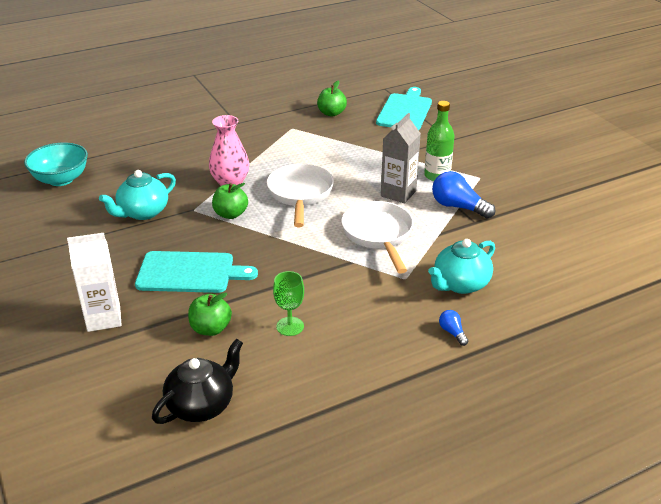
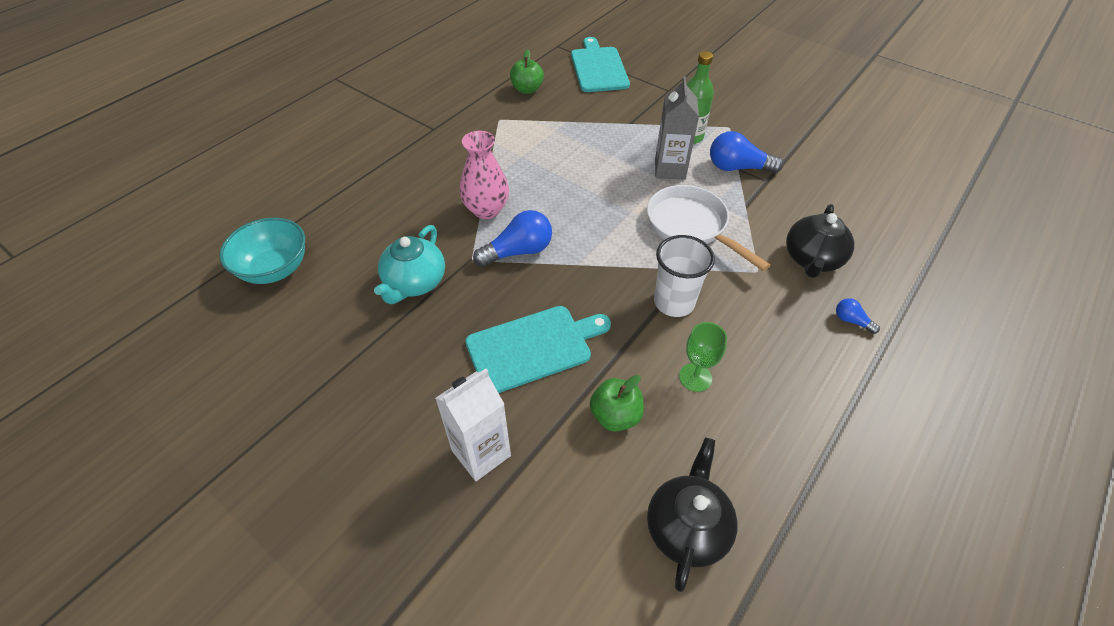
camera: 25 degrees left, 15 degrees up
green apple [212,183,248,219] -> blue light bulb [473,210,552,267]
white pan [267,164,334,227] -> none
turquoise teapot [428,239,495,294] -> black teapot [786,204,854,278]
none -> white cup [654,235,715,317]

